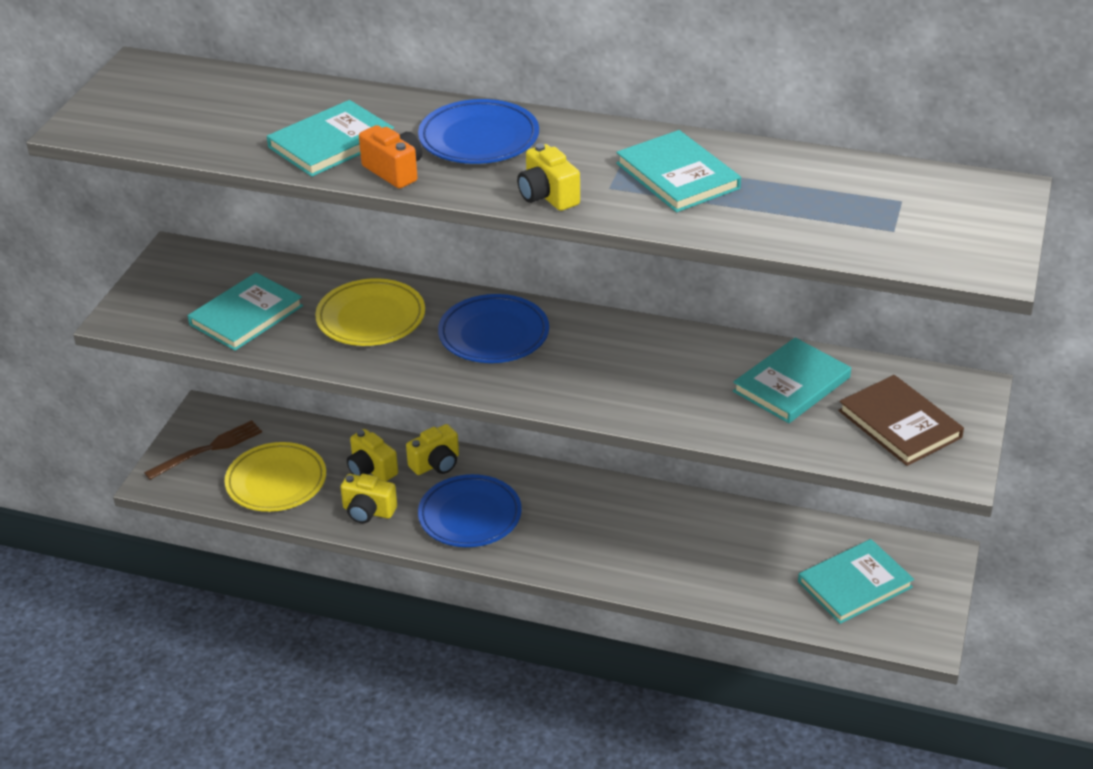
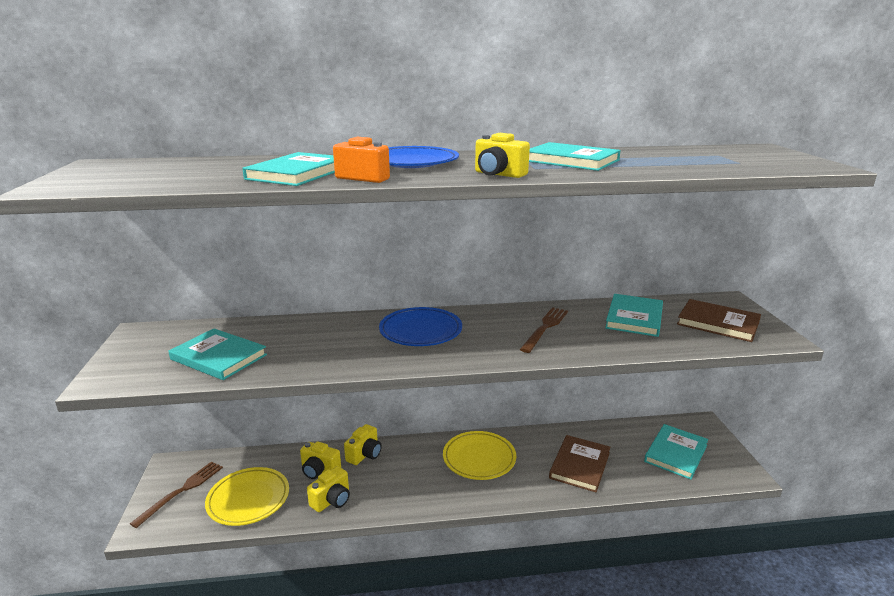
camera: 25 degrees left, 15 degrees down
turquoise book [188,273,303,351] -> turquoise book turned 75 degrees counterclockwise [169,328,267,380]
yellow plate [315,278,425,346] -> yellow plate moved to [443,431,516,480]
yellow camera [340,474,397,523] -> yellow camera turned 45 degrees counterclockwise [307,466,350,512]
blue plate [418,474,522,547] -> none
none -> brown fork [520,307,568,353]
none -> brown book [549,435,610,492]

